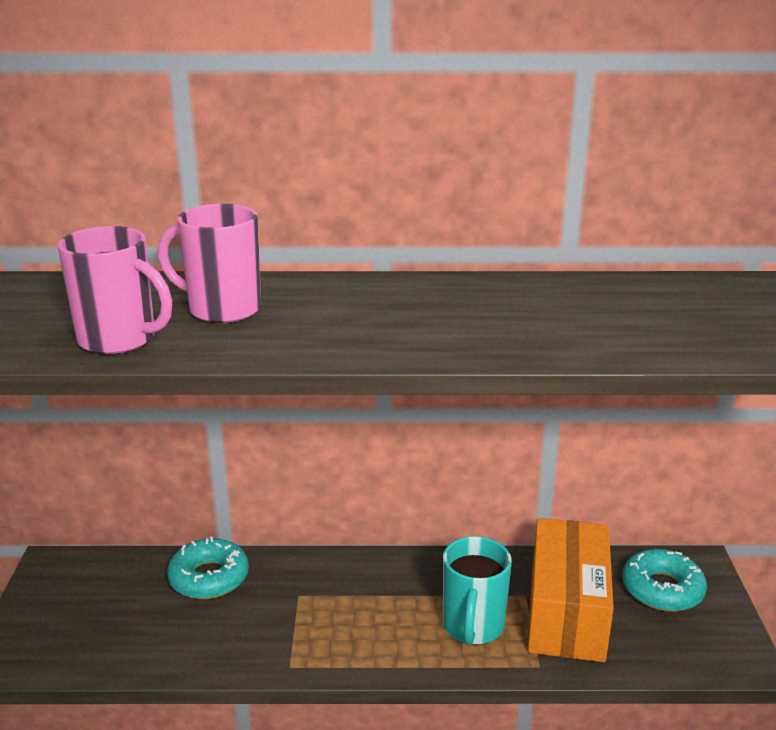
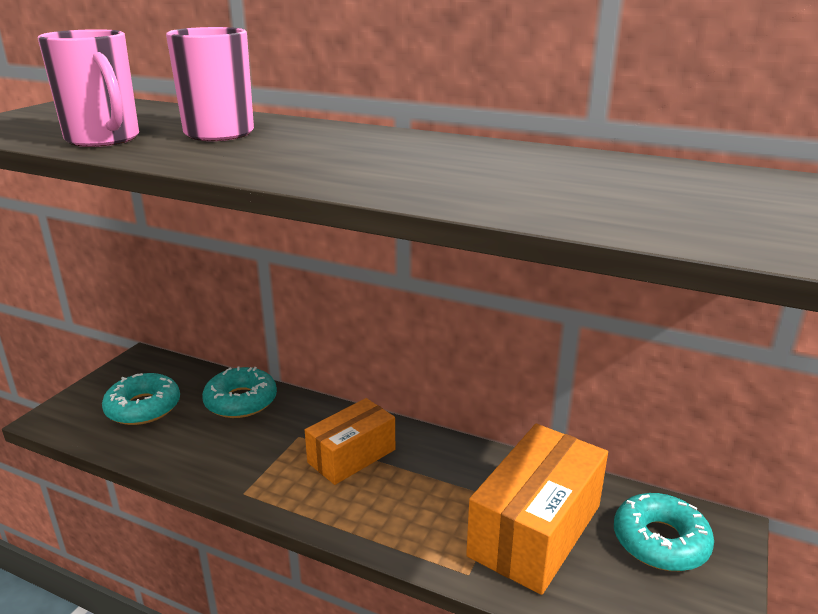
camera: 25 degrees right, 0 degrees up
turquoise mug [443,536,512,645] -> none
none -> turquoise donut [102,373,180,425]
none -> orange box [305,398,395,485]

